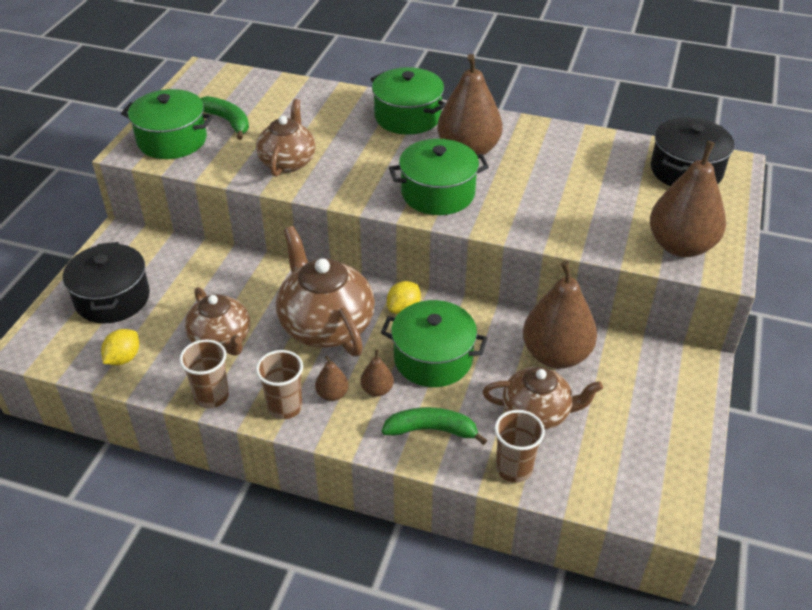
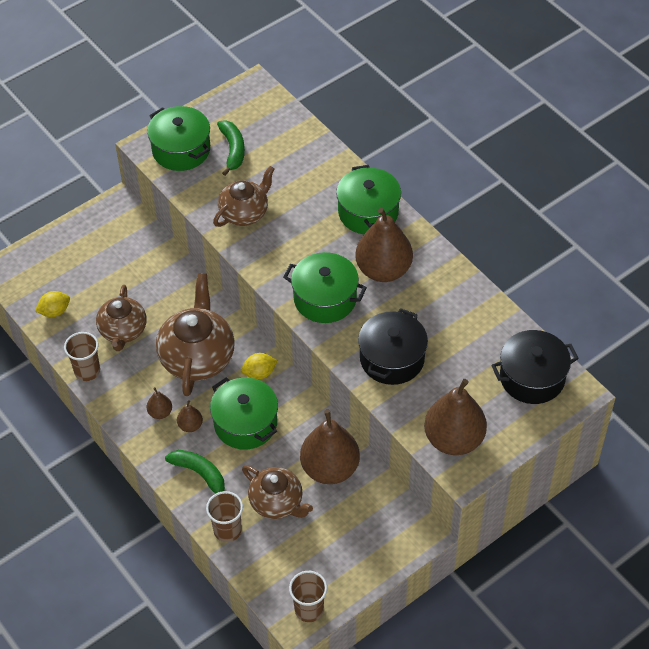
camera: 35 degrees right, 10 degrees up
black pot [63,242,150,324] -> black pot moved to [358,308,428,385]
brown cup [256,350,303,419] -> brown cup moved to [289,571,327,622]

